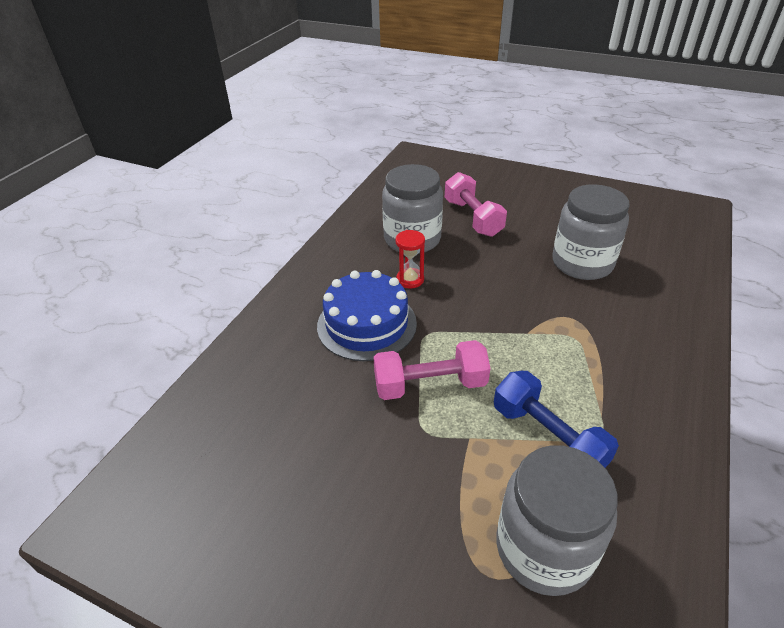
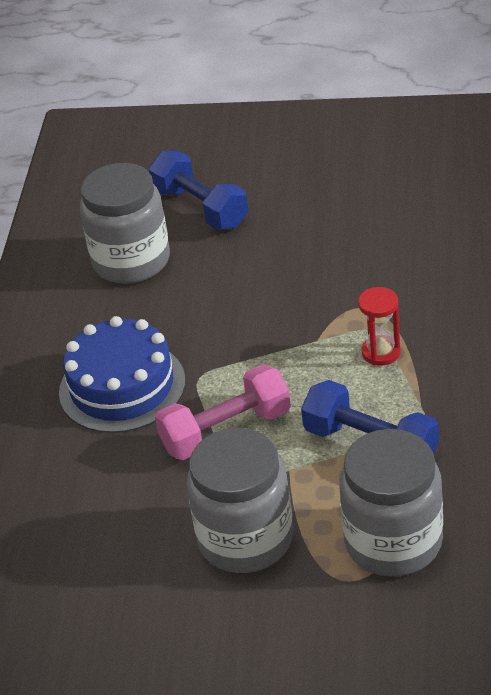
camera: 15 degrees left, 0 degrees up
red hourglass [395,230,425,289] -> red hourglass moved to [358,287,400,366]
pink dumbbell [445,172,507,237] -> blue dumbbell [149,151,248,230]
grey jar [552,184,629,280] -> grey jar moved to [187,427,293,573]

